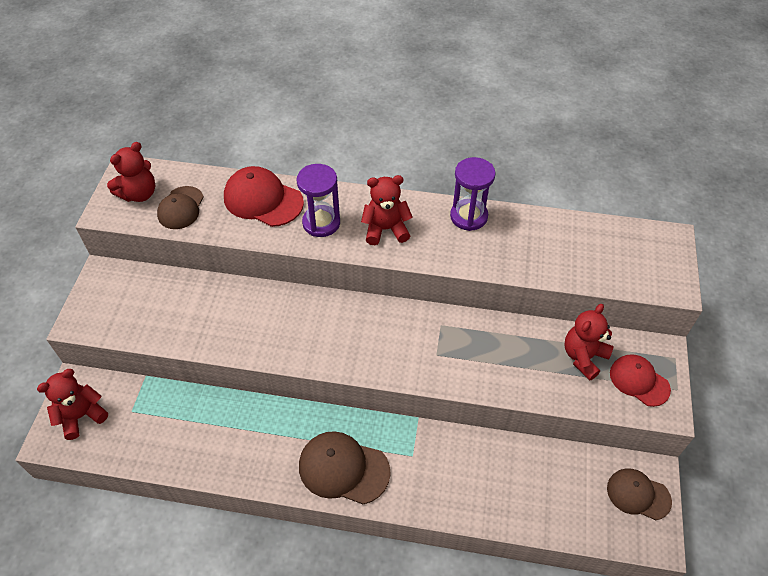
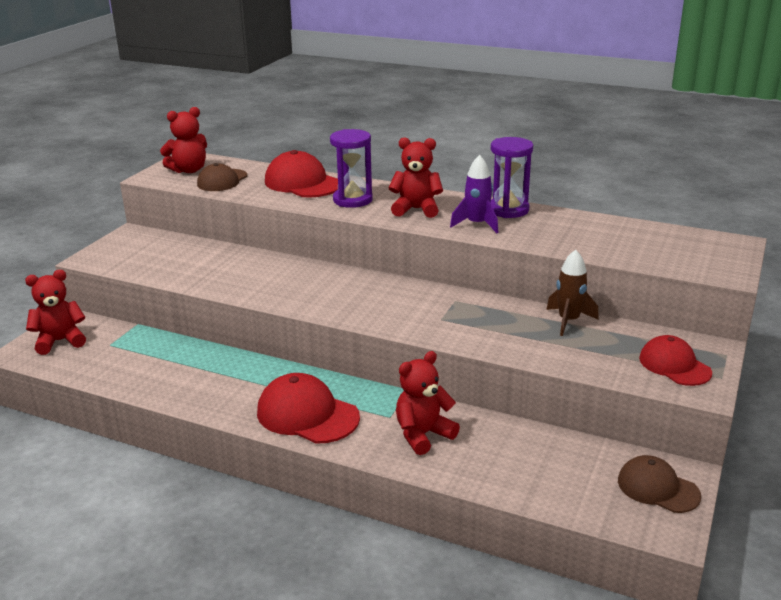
camera: 15 degrees right, 25 degrees down
brown cap [299,431,391,504] -> red cap [257,373,360,444]
red teddy bear [564,304,614,380] -> red teddy bear moved to [396,351,460,455]
none -> purple rocket [450,155,498,233]
none -> brown rocket [546,250,599,336]

